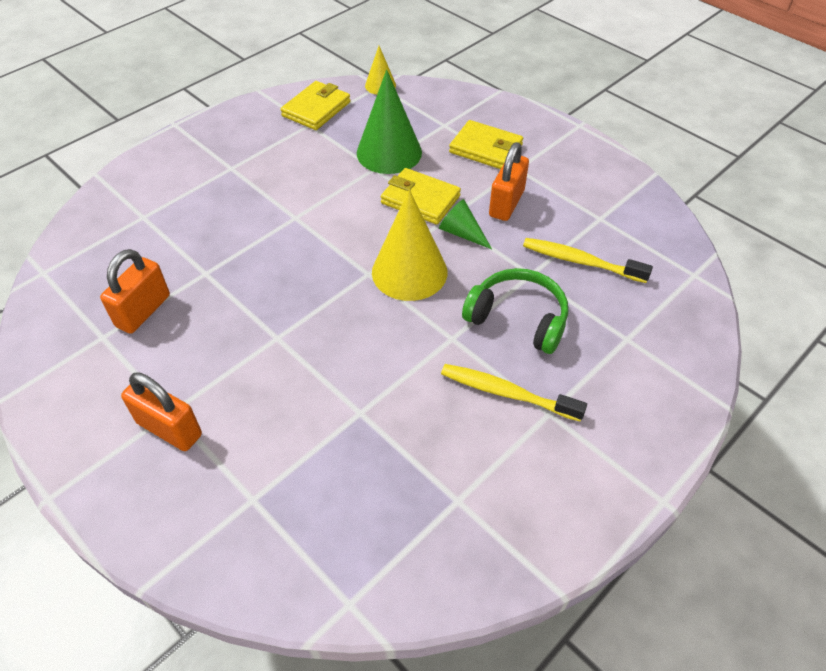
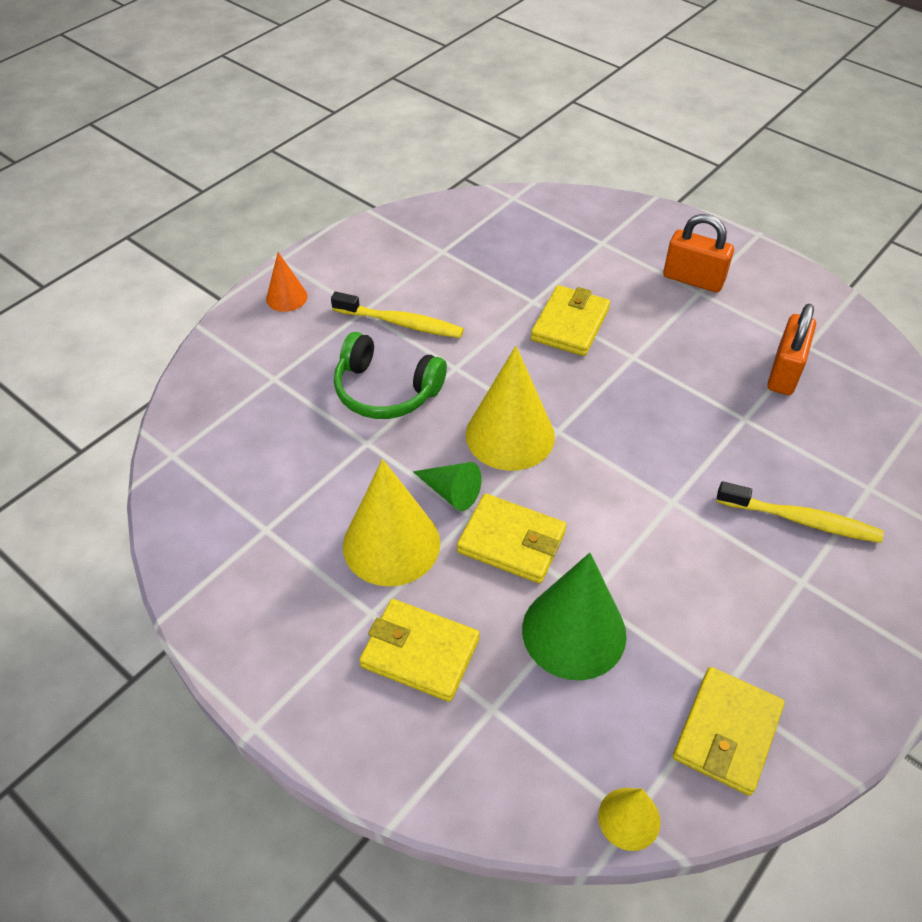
camera: 175 degrees right, 0 degrees up
orange padlock [489,142,529,221] -> yellow cone [343,459,440,586]
yellow toothbrush [523,238,653,283] -> yellow toothbrush moved to [716,481,884,543]
none -> orange cone [266,252,308,312]
none -> yellow wallet [531,285,610,356]

